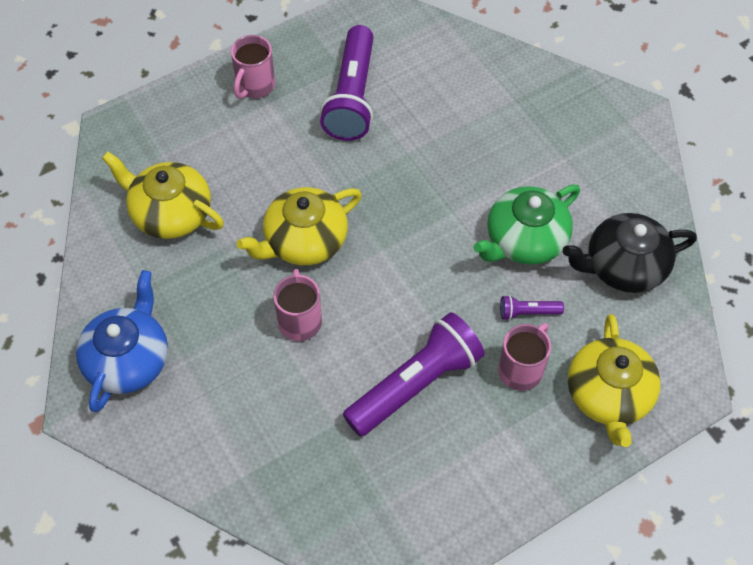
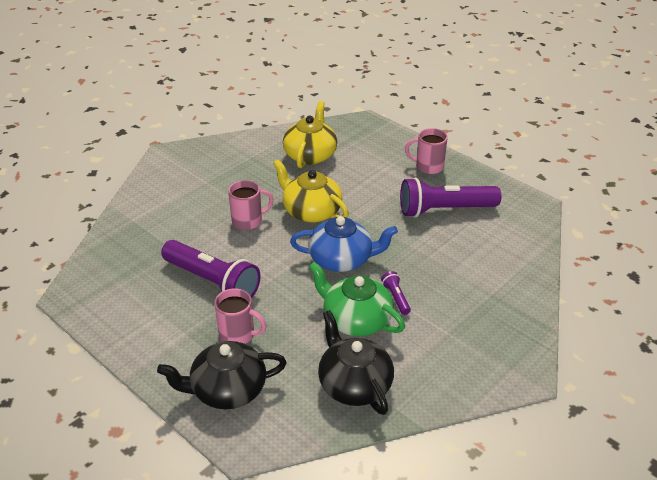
camera: 75 degrees right, 20 degrees down
blue teapot [76,270,168,412] -> blue teapot moved to [290,216,398,272]
purple flashlight [500,295,564,320] -> purple flashlight moved to [381,271,411,315]
yellow teapot [568,314,661,447] -> black teapot [157,341,287,409]

